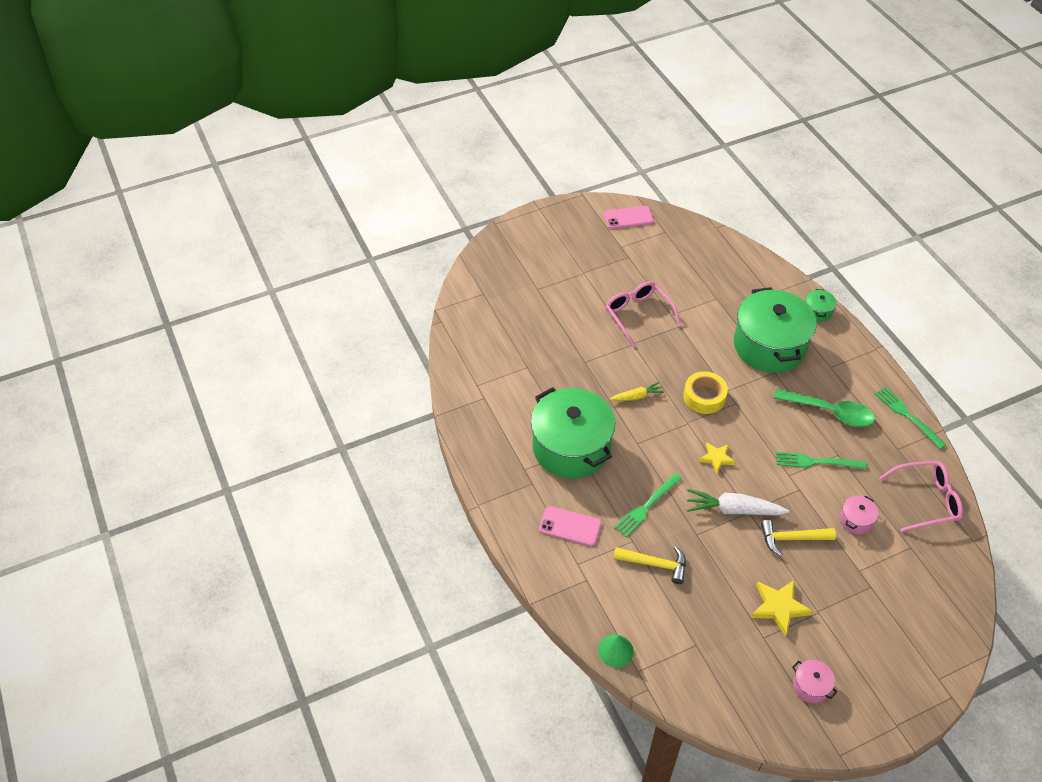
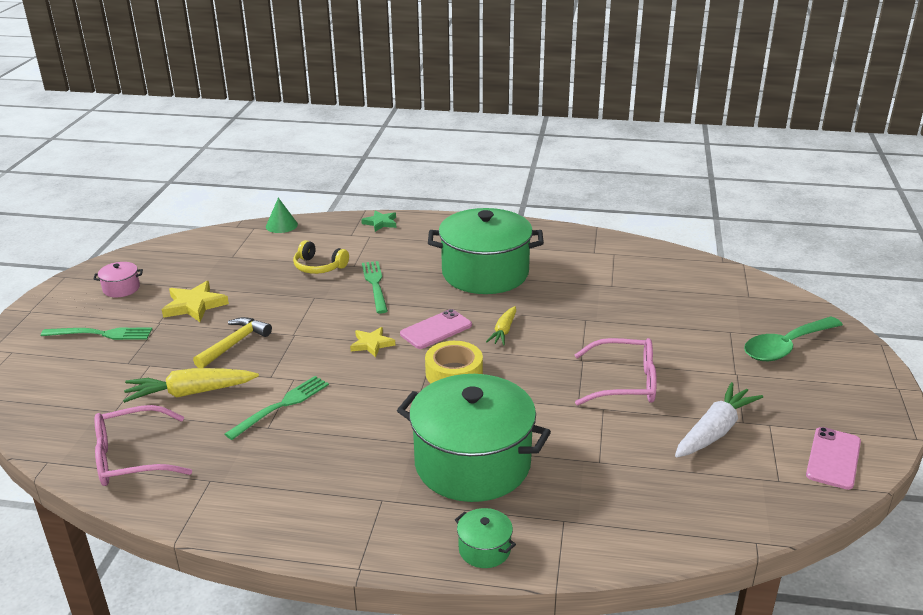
camera: 125 degrees right, 20 degrees down
pink phone [539,506,602,546] -> pink phone moved to [400,309,472,349]
yellow hammer [613,546,686,584] -> yellow headphones [293,240,349,274]
white carrot [687,489,789,515] -> white carrot moved to [675,382,763,457]
green spoon [774,389,875,427] -> green spoon moved to [744,316,843,361]
pink pot [840,496,878,534] -> yellow carrot [123,368,259,403]
green fork [875,387,946,449] -> green fork moved to [41,328,152,340]
pink glasses [879,461,963,532] -> pink glasses turned 45 degrees clockwise [95,405,192,486]
none -> green star [361,210,396,232]

